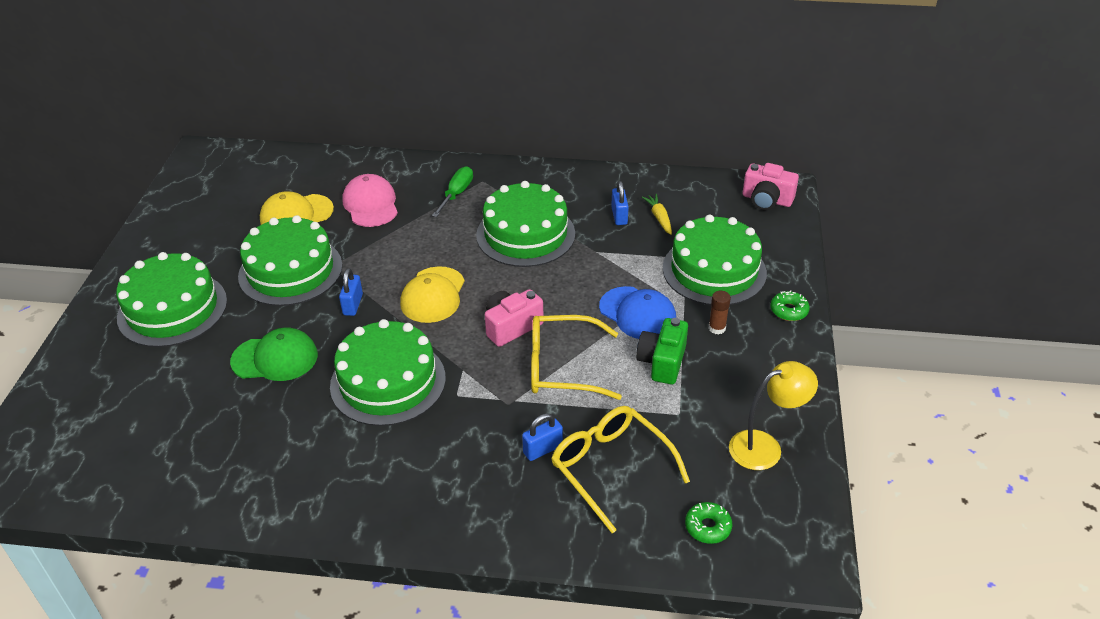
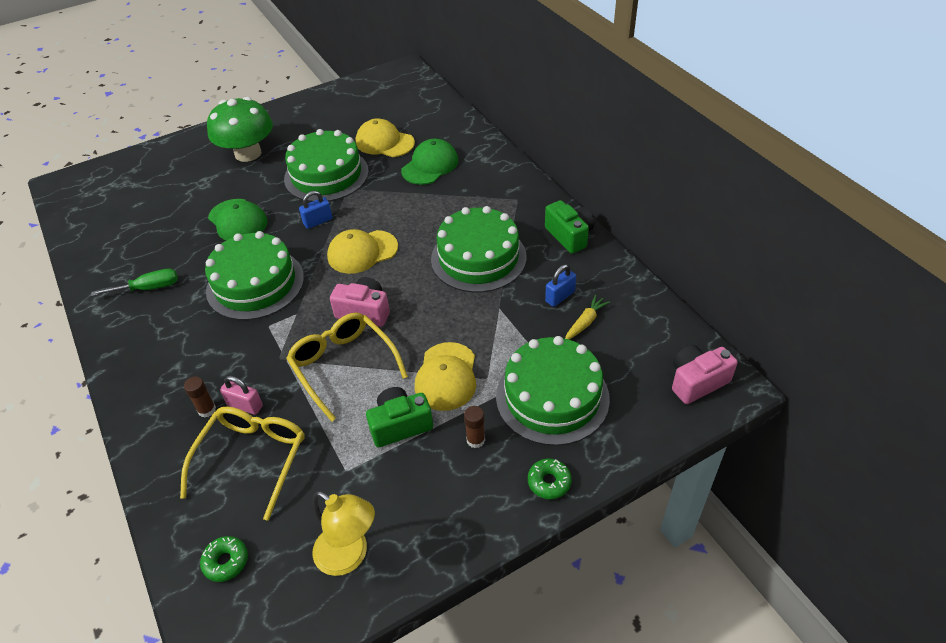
camera: 55 degrees right, 5 degrees up
green cake [116,252,227,347] -> green mushroom [207,97,273,162]
pink cap [342,174,398,227] -> green cap [401,139,458,185]
green screwdriver [432,166,473,217] -> green screwdriver moved to [91,269,178,296]
blue padlock [522,414,563,461] -> pink padlock [220,376,263,415]
blue cap [599,286,676,339] -> yellow cap [415,342,476,411]
pink camera [743,163,799,210] -> pink camera turned 75 degrees clockwise [672,345,738,404]
none -> brown glue stick [184,376,216,418]
none -> green camera [545,200,594,254]

